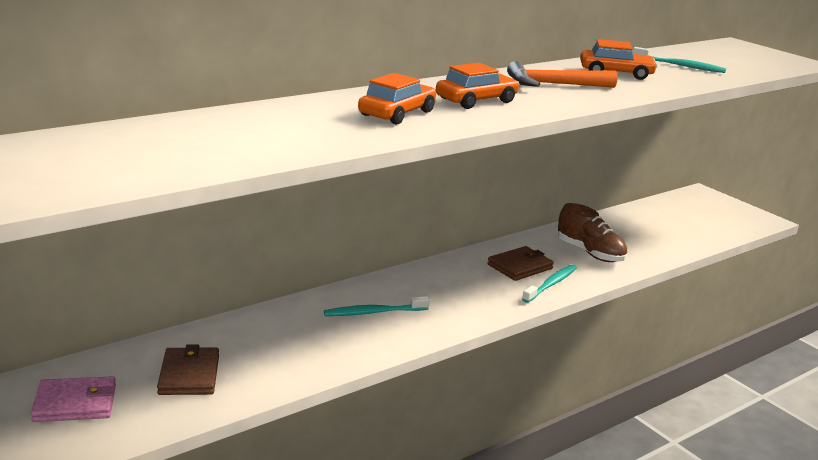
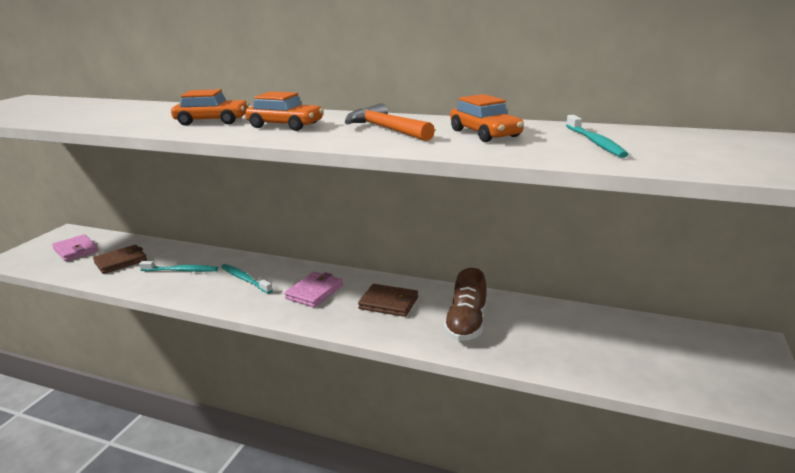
camera: 60 degrees right, 0 degrees up
turquoise toothbrush [522,265,577,303] -> turquoise toothbrush moved to [139,261,218,272]
none -> pink wallet [284,272,343,308]

